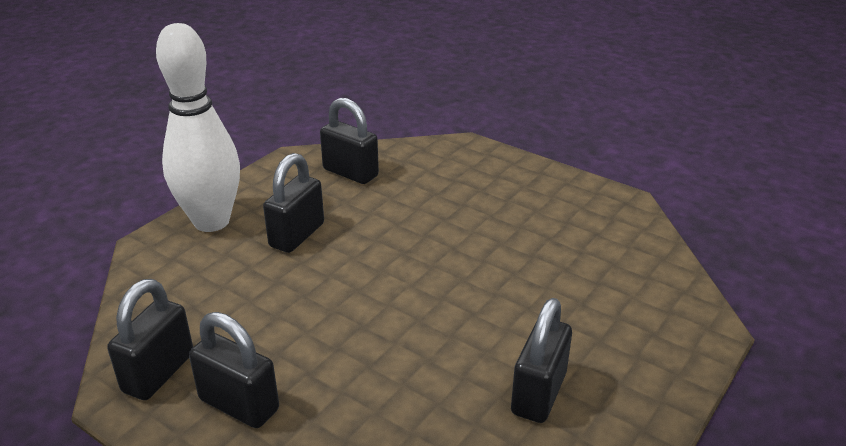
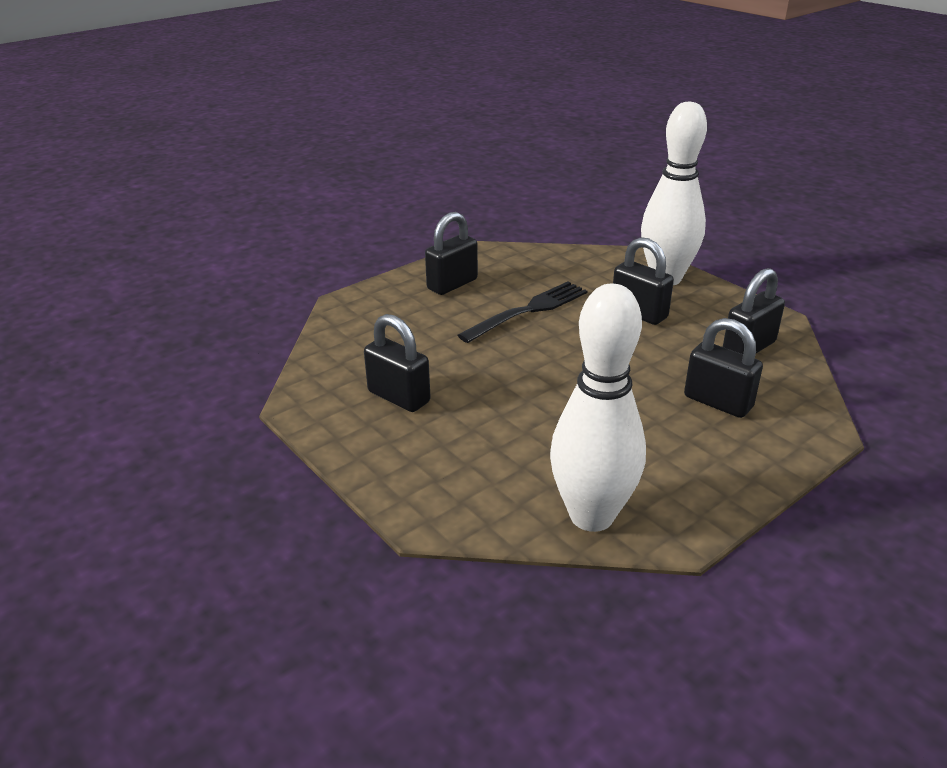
camera: 105 degrees right, 0 degrees up
black padlock [107,279,193,400] -> black padlock moved to [684,318,763,418]
none -> black fork [457,281,588,343]
none -> white bowling pin [550,284,646,532]

